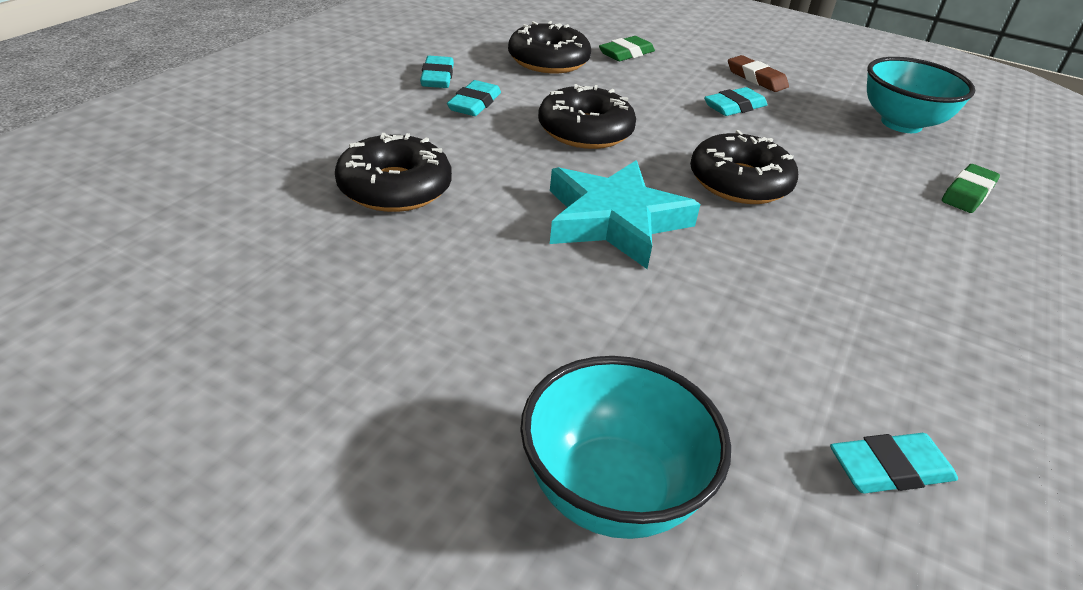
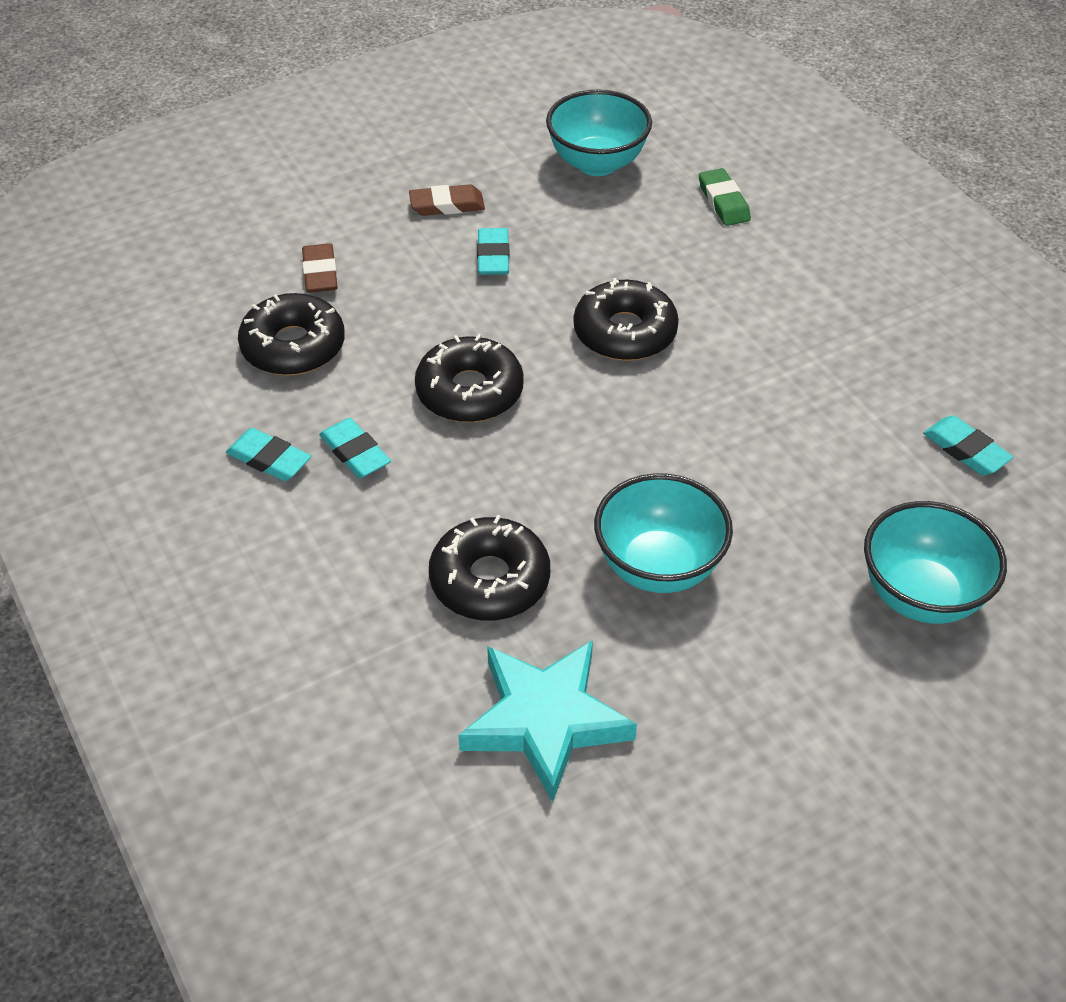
camera: 55 degrees left, 10 degrees up
turquoise star [550,160,700,269] -> turquoise star moved to [458,640,637,802]
green eraser [599,36,655,61] -> brown eraser [302,243,338,293]
turquoise eraser [830,433,958,494] -> turquoise eraser turned 60 degrees counterclockwise [923,415,1013,475]
none -> turquoise bowl [594,473,733,593]

